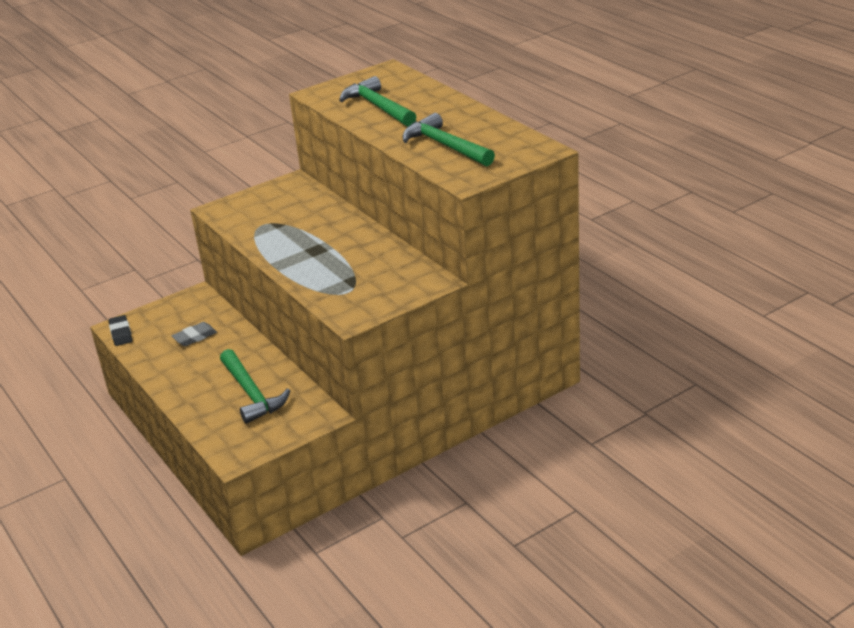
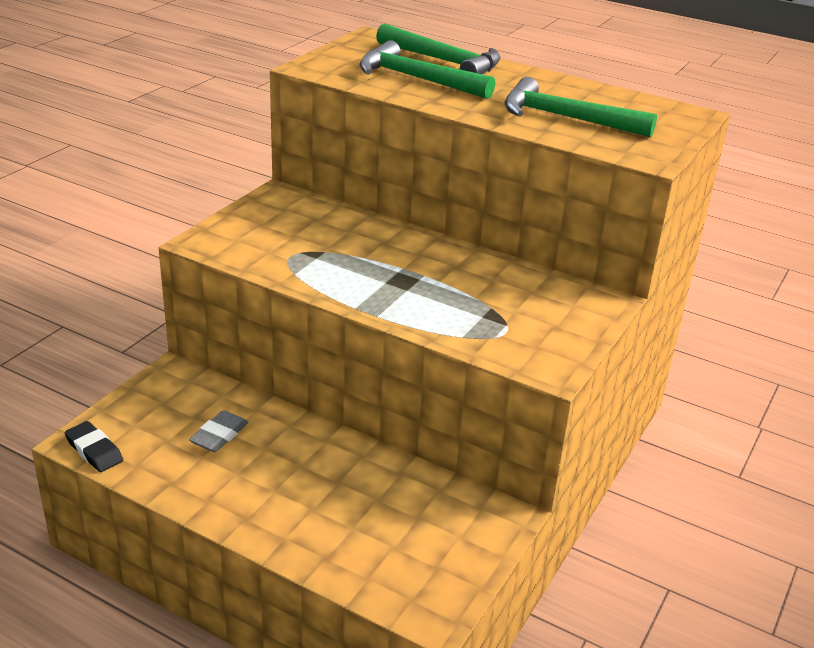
camera: 30 degrees left, 0 degrees up
green hammer [220,349,290,423] -> green hammer moved to [376,24,501,74]

